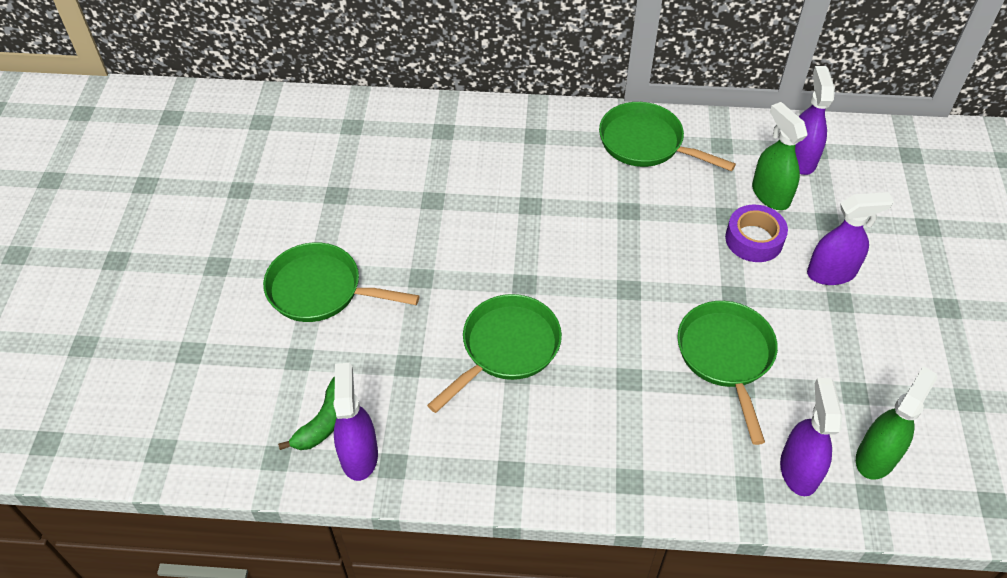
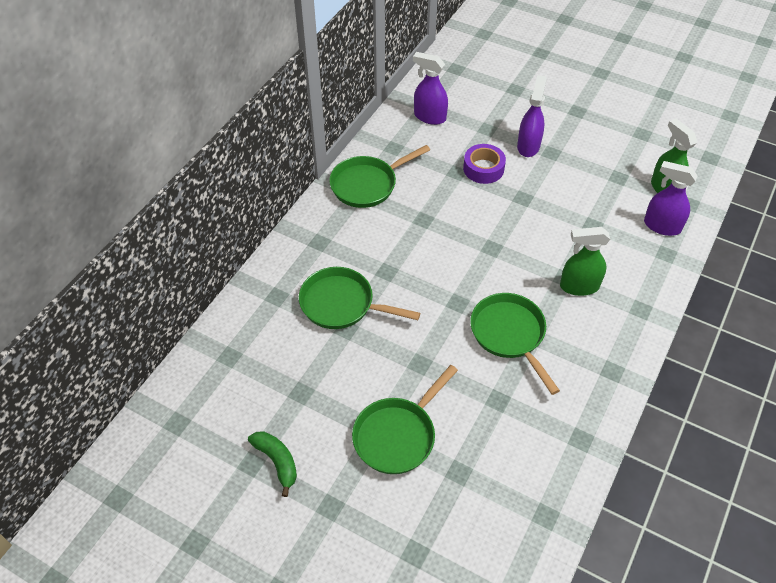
camera: 65 degrees left, 0 degrees up
green banana [278,377,337,450] -> green banana moved to [248,431,297,497]
purple spray bottle [333,363,378,481] -> none
green pan [677,301,778,445] -> green pan moved to [299,267,420,329]
green spray bottle [752,102,808,210] -> green spray bottle moved to [560,227,610,296]

